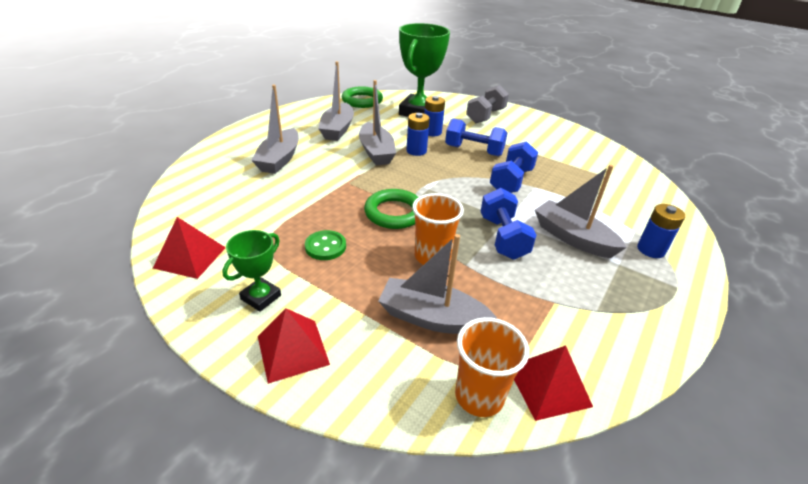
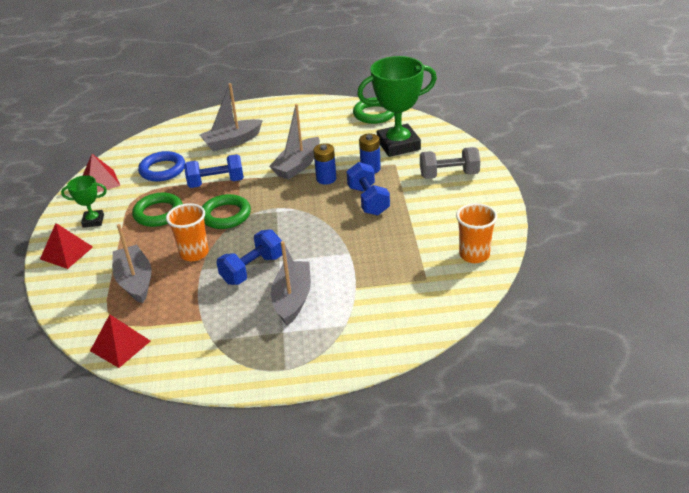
camera: 55 degrees right, 0 degrees up
green button [305,230,346,260] -> green ring [132,193,183,227]
grey boat [318,61,354,141] -> none
orange cup [455,317,529,417] -> orange cup moved to [456,203,497,263]
blue dumbbell [490,141,538,193] -> blue dumbbell moved to [184,154,244,188]
blue battery [637,204,685,258] -> none
none -> blue ring [138,151,185,182]

